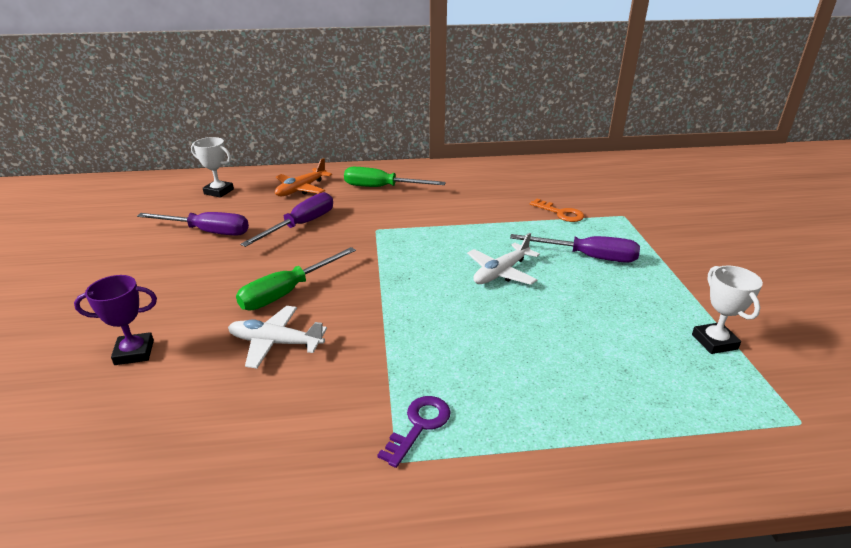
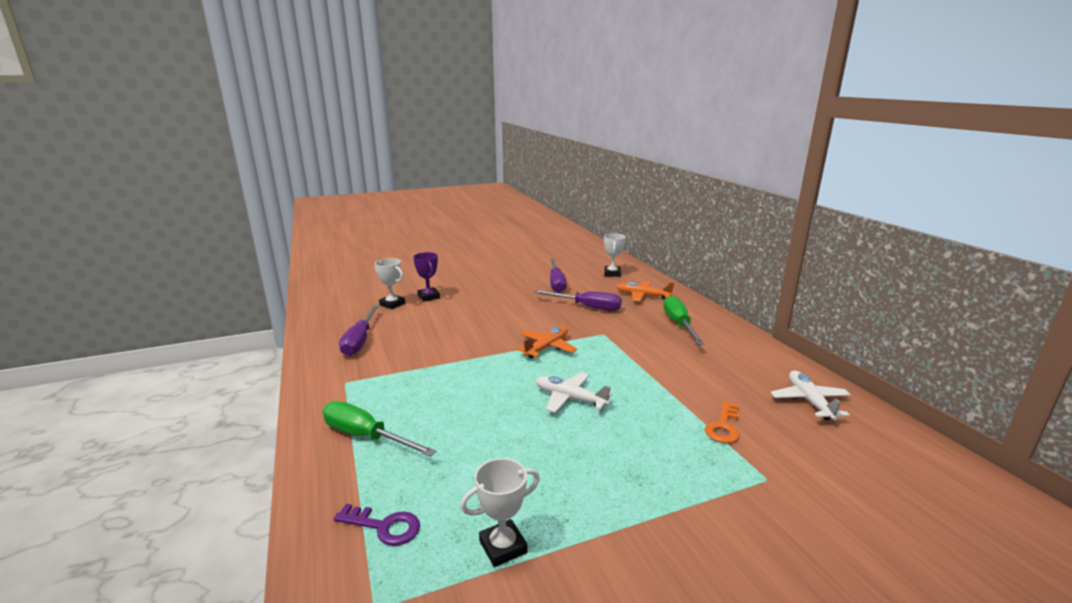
camera: 75 degrees right, 10 degrees down
white plane [228,306,327,369] -> white plane moved to [770,370,851,420]
green screwdriver [236,247,356,310] -> green screwdriver moved to [323,401,436,457]
purple key [377,396,451,468] -> purple key moved to [333,504,420,546]
purple screwdriver [510,234,640,263] -> purple screwdriver moved to [339,305,379,356]
none -> white trophy [375,258,405,309]
none -> orange plane [516,326,577,358]

